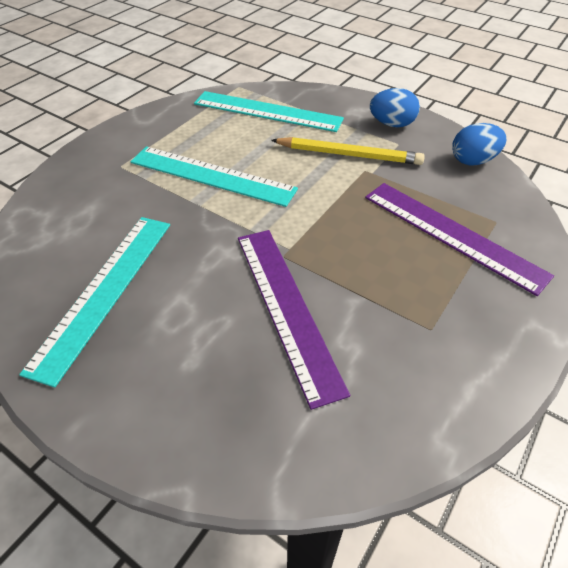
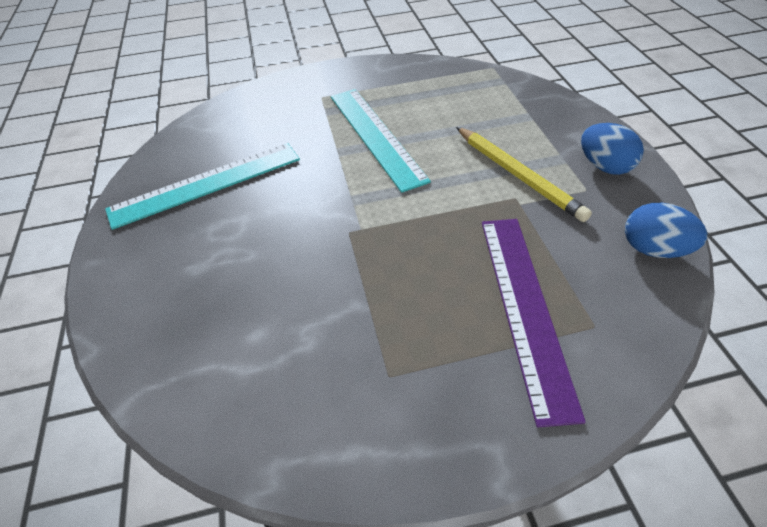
camera: 45 degrees right, 0 degrees up
turquoise ruler [194,91,344,132] -> none
purple ruler [238,230,350,410] -> none

